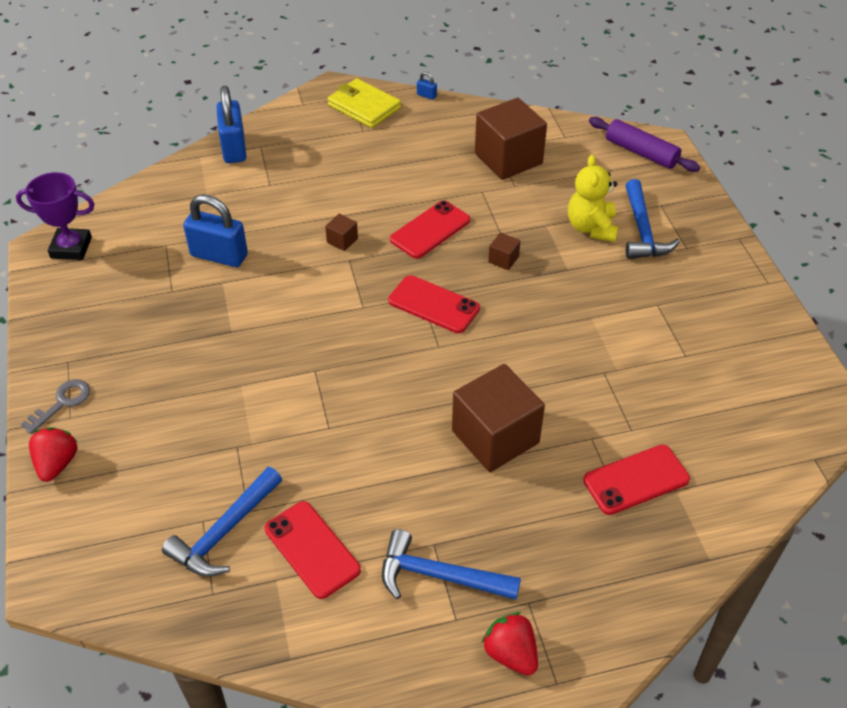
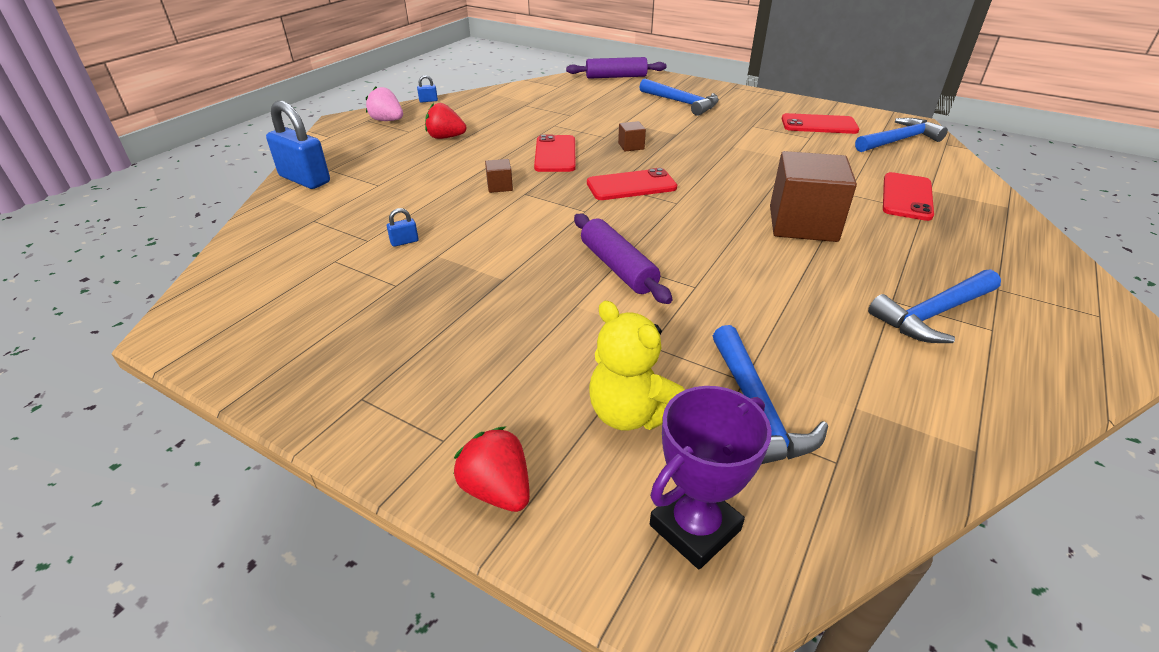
camera: 45 degrees left, 10 degrees down
purple trophy [16,172,94,260] -> purple trophy moved to [650,386,772,569]
grey key [21,379,90,434] -> none
blue padlock [183,194,248,267] -> blue padlock [387,208,419,247], size x0.41
red phone [265,501,361,599] -> red phone moved to [782,113,859,134]
yellow wallet [327,78,401,128] -> pink strawberry [366,87,403,121]
brown cube [475,98,547,180] -> none
red strawberry [482,612,538,675] -> red strawberry moved to [425,103,466,139]
yellow teddy bear [568,155,619,242] -> yellow teddy bear moved to [589,301,684,431]
none -> purple rolling pin [574,214,672,304]
none -> blue hammer [855,118,948,152]

